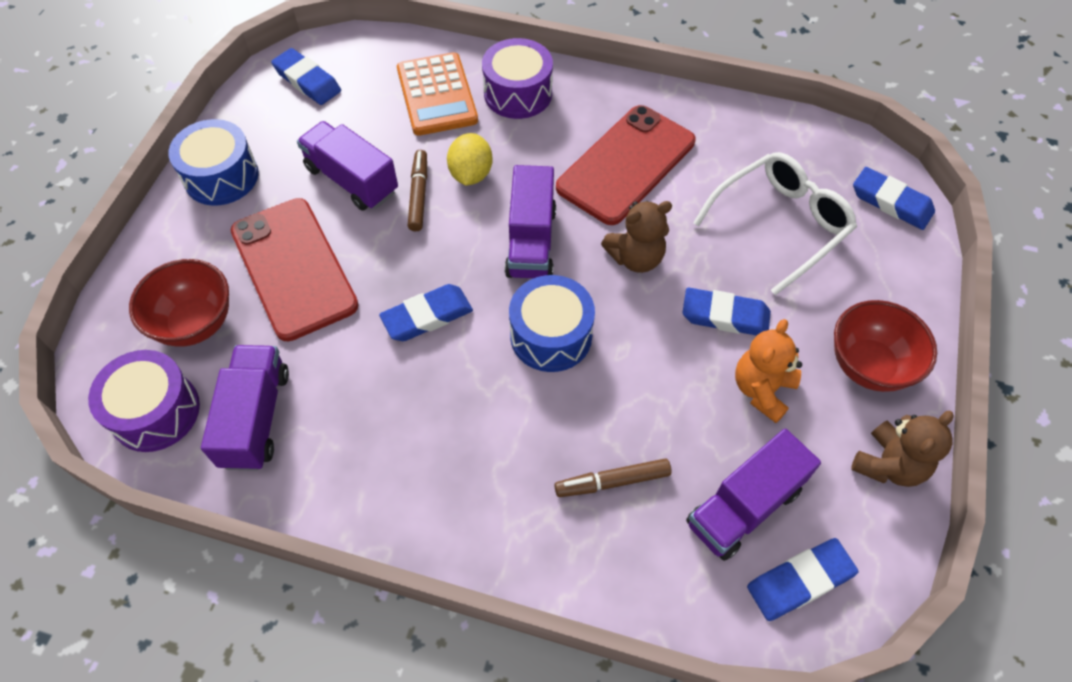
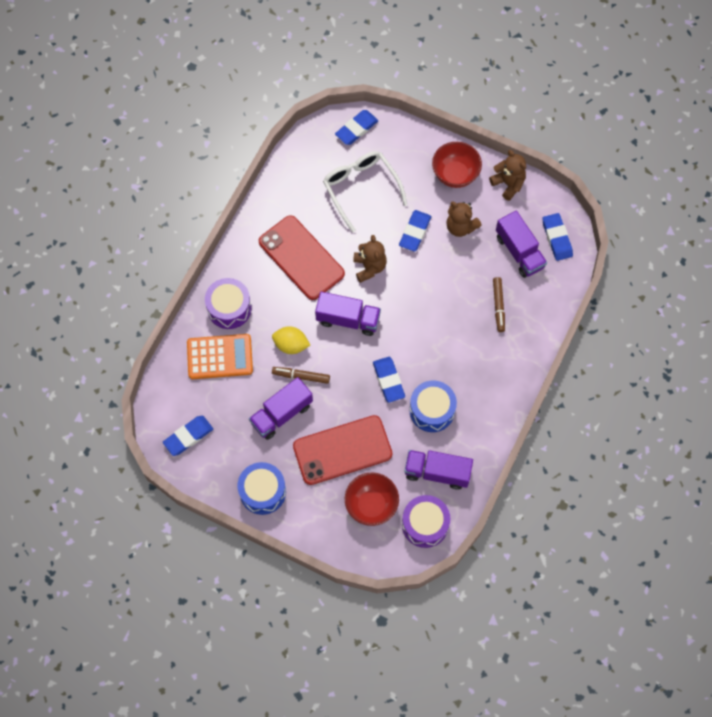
camera: 80 degrees left, 10 degrees up
blue drum [509,275,595,372] -> blue drum moved to [409,380,457,432]
orange teddy bear [735,319,802,423] -> brown teddy bear [446,202,482,237]

